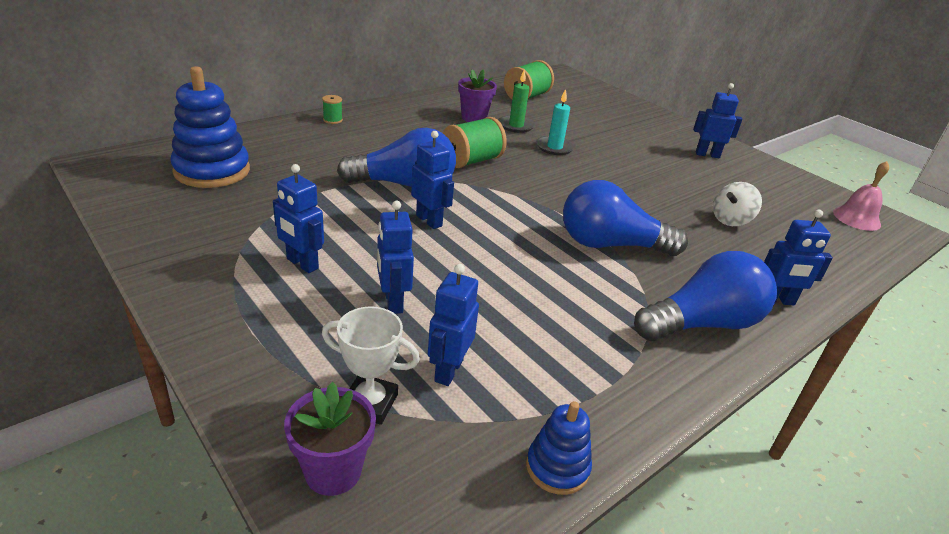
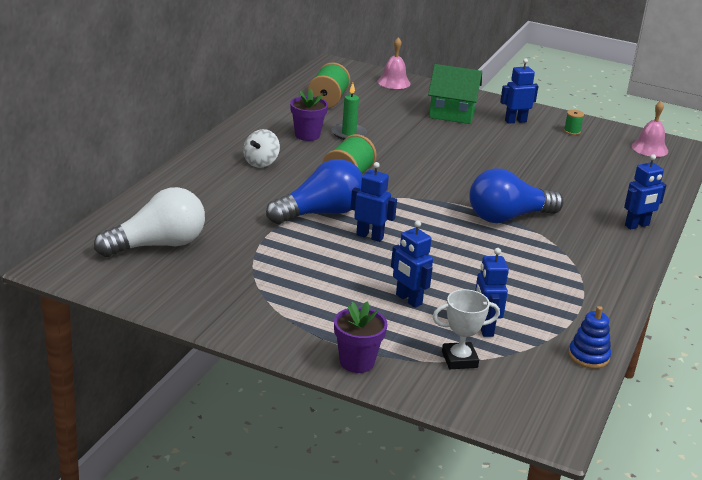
camera: 25 degrees left, 5 degrees down
blue stacking toy [170,66,250,188] -> white light bulb [94,187,205,257]
blue robot [273,164,324,273] -> none
purple flower pot [284,382,376,496] -> purple flower pot moved to [334,301,387,373]
green spool [322,95,343,124] -> green spool moved to [564,110,584,135]
turquoise candle [536,89,575,155] -> none
blue light bulb [634,251,777,341] -> none
white spinning top [713,182,762,226] -> white spinning top moved to [243,129,280,168]
none -> pink bell [378,37,411,89]
none -> green house [428,64,482,124]

